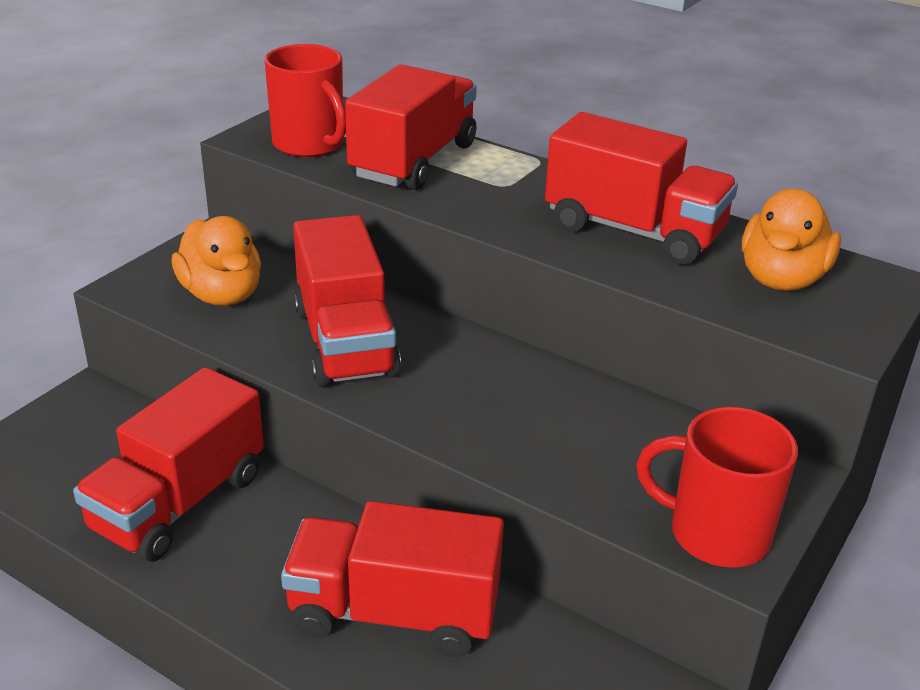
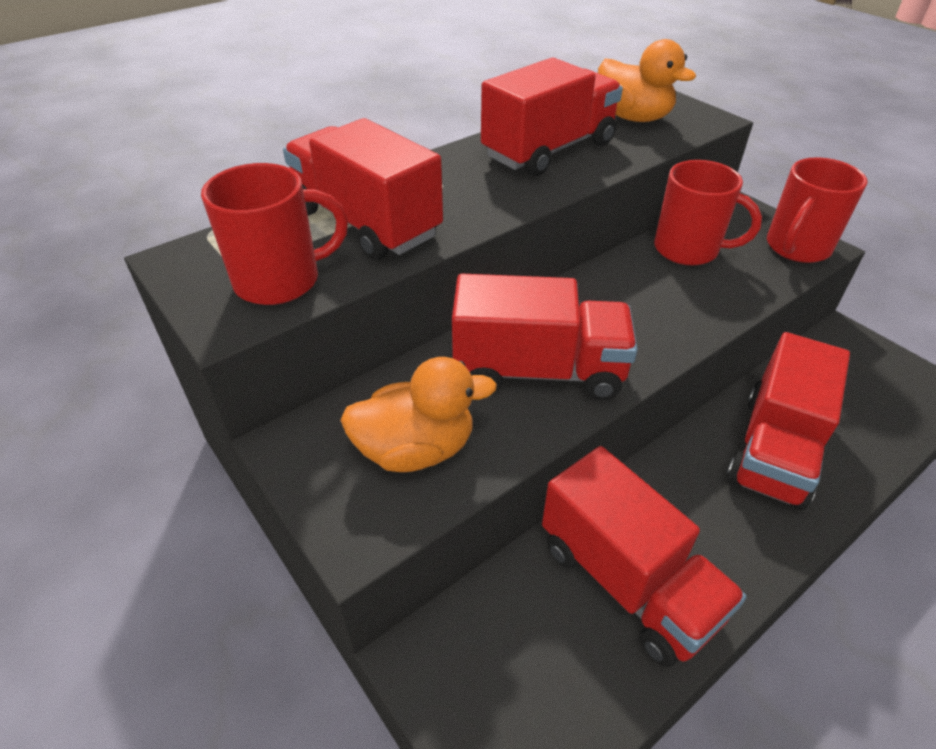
camera: 70 degrees left, 10 degrees up
none -> red mug [654,160,762,265]

